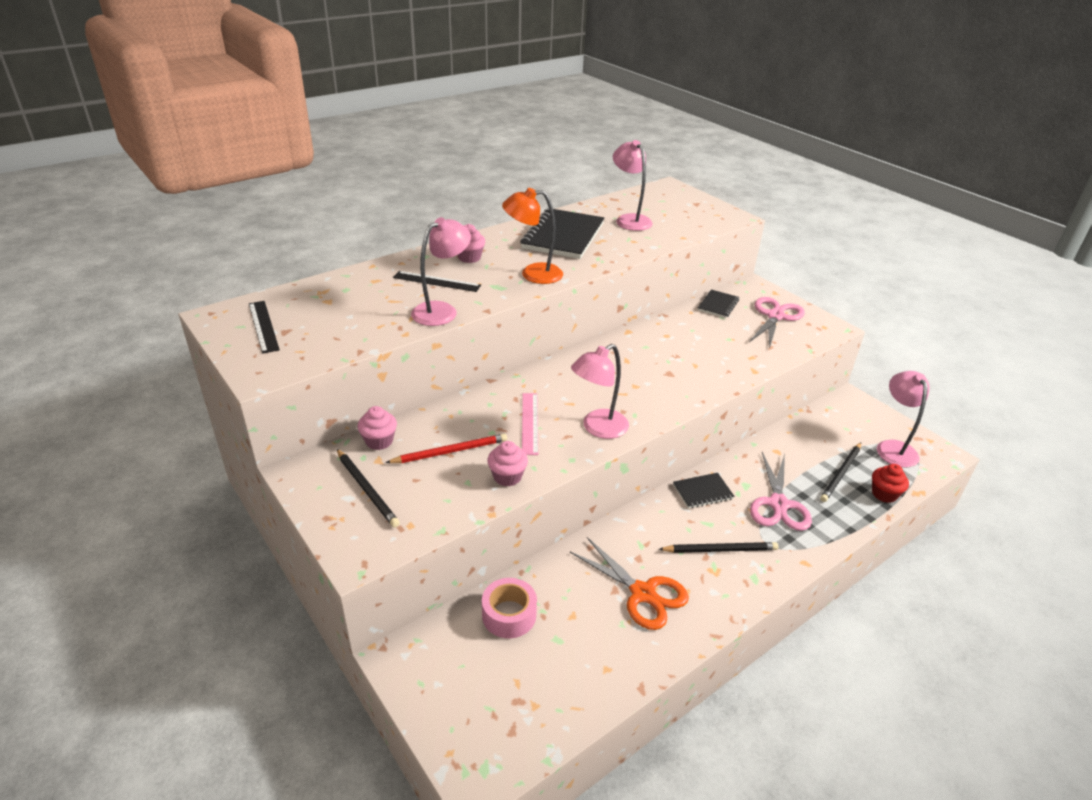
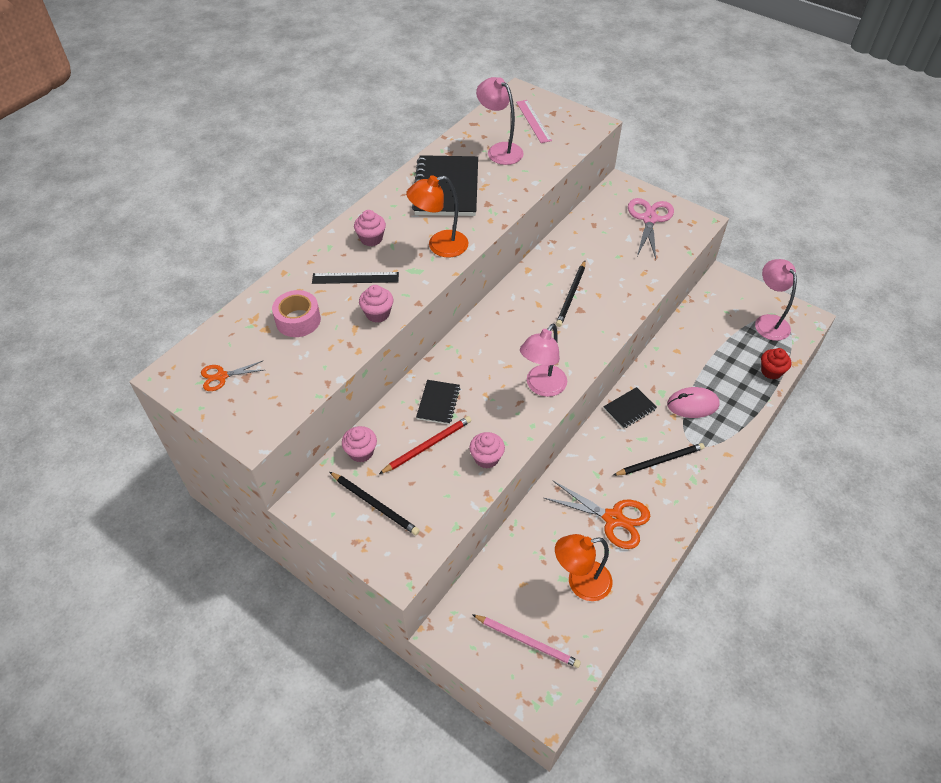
camera: 15 degrees left, 15 degrees up
black ruler [249,301,280,354] -> orange scissors [201,361,263,391]
pink lamp [411,217,471,326] -> pink cupcake [359,285,393,323]
pink tape [482,578,537,638] -> pink tape moved to [272,290,321,337]
pink ruler [522,393,538,455] -> pink ruler moved to [516,100,552,143]
black notebook [698,290,739,318] -> black notebook moved to [416,380,460,425]
pink scissors [750,452,812,531] -> pink mouse [667,387,720,418]
black pencil [820,443,861,502] -> black pencil moved to [556,261,586,327]
none -> pink pencil [472,614,581,668]
none -> orange lamp [555,534,613,601]

